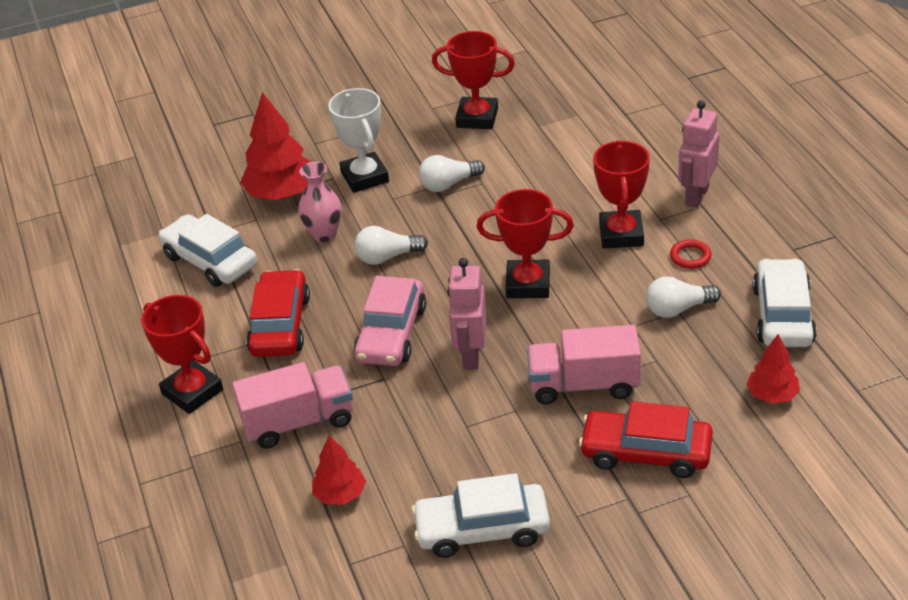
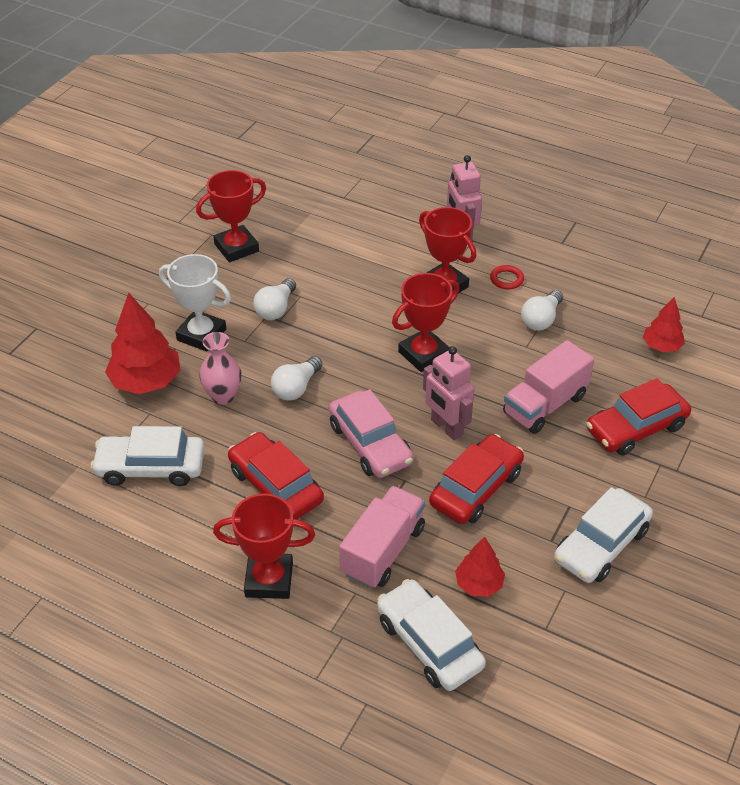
camera: 45 degrees left, 5 degrees up
white car [752,258,817,347] -> white car moved to [377,579,486,691]
none -> red car [429,434,524,524]

